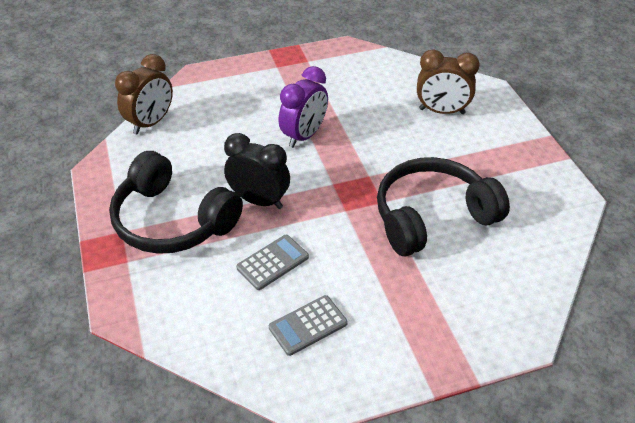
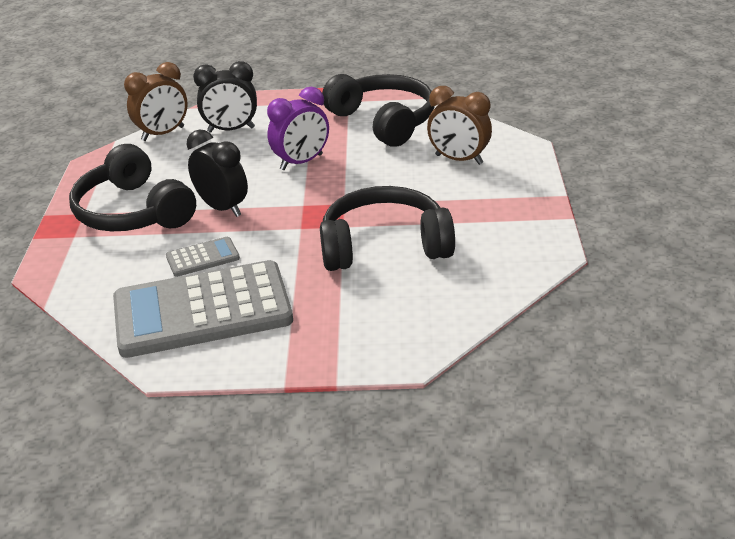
camera: 20 degrees right, 10 degrees down
grey calculator [269,295,348,356] -> grey calculator [113,260,293,358], size x2.35
none -> black clock [193,61,257,132]
none -> black headphones [322,74,434,147]

